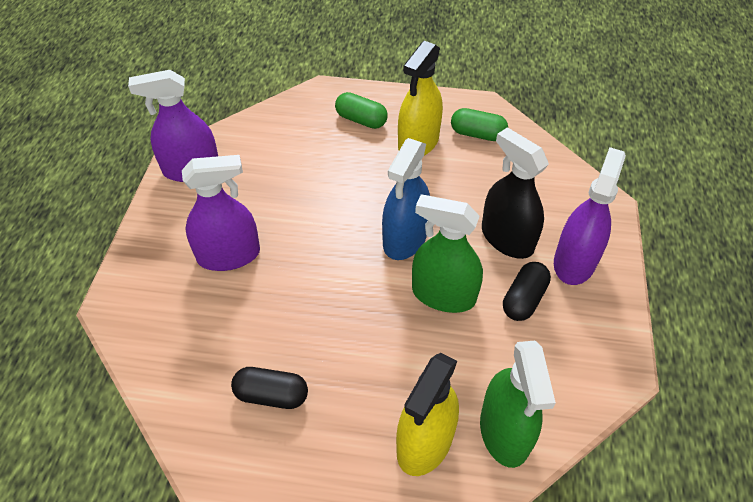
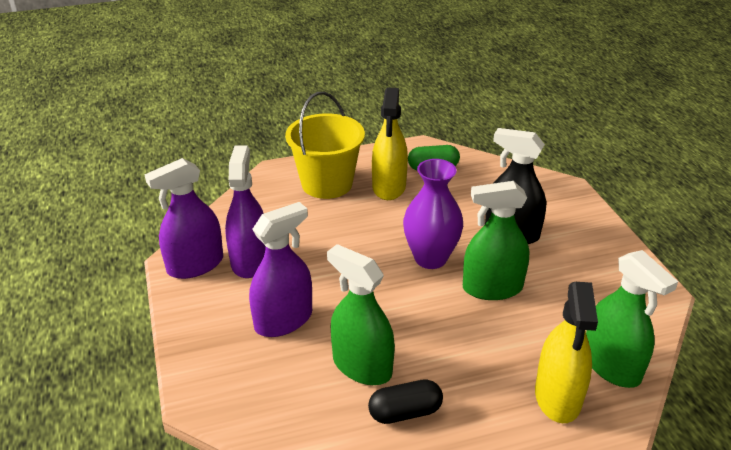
camera: 25 degrees left, 15 degrees down
green capsule [335,92,388,129] -> yellow bucket [285,92,365,199]
blue spray bottle [382,138,430,260] -> purple vase [403,159,463,269]
black capsule [503,262,551,321] -> none
purple spray bottle [554,147,626,285] -> purple spray bottle moved to [225,145,266,278]
none -> green spray bottle [327,244,395,385]

